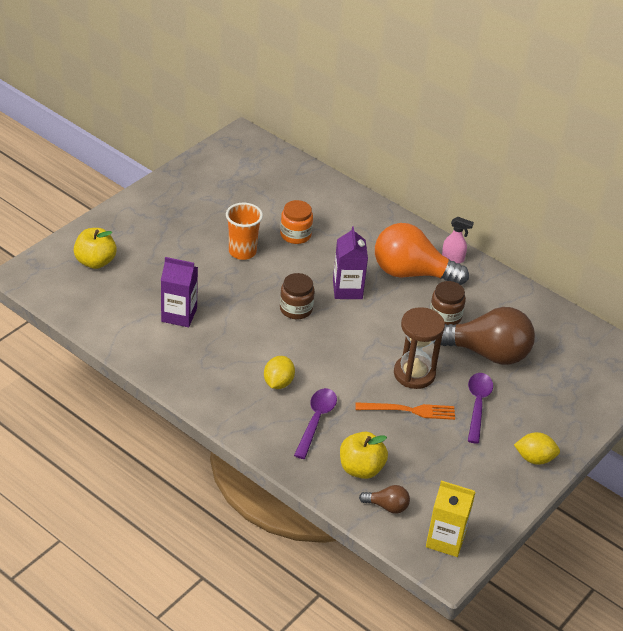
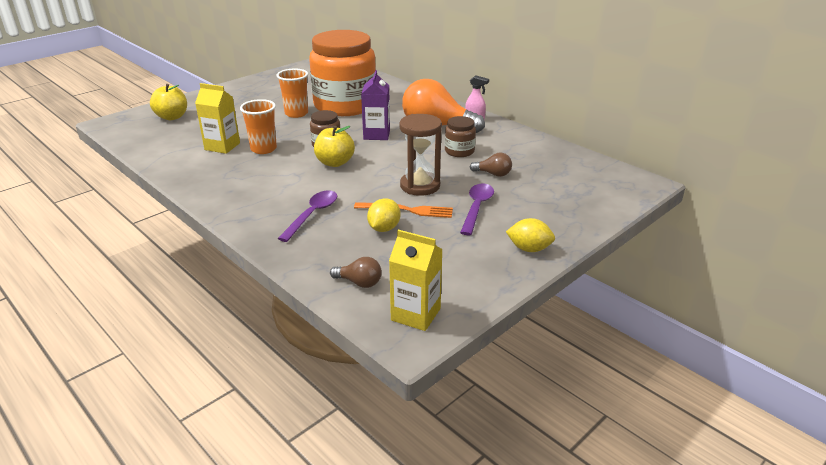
camera: 10 degrees right, 10 degrees down
purple carton [161,257,198,327] -> yellow carton [195,83,240,154]
yellow lemon [264,356,295,389] -> yellow lemon moved to [367,198,401,232]
orange jar [280,200,313,244] -> orange jar [309,30,376,116], size x2.41
yellow apple [340,432,388,479] -> yellow apple moved to [314,126,355,167]
brown light bulb [434,307,535,365] -> brown light bulb [470,153,512,177], size x0.44
none -> orange cup [240,99,277,154]

